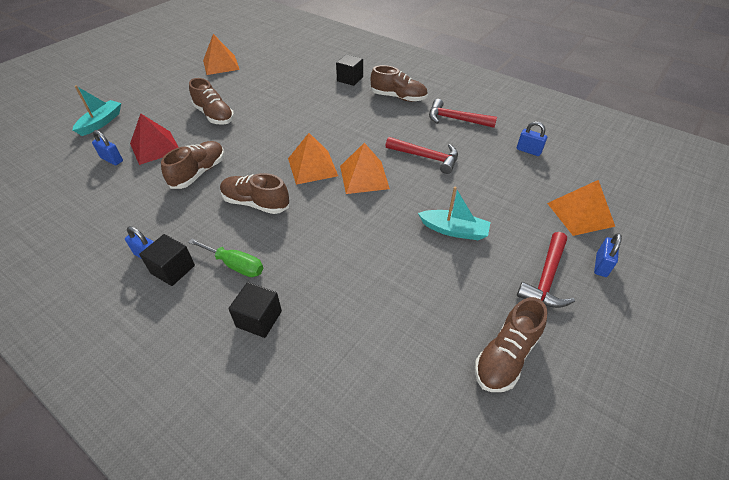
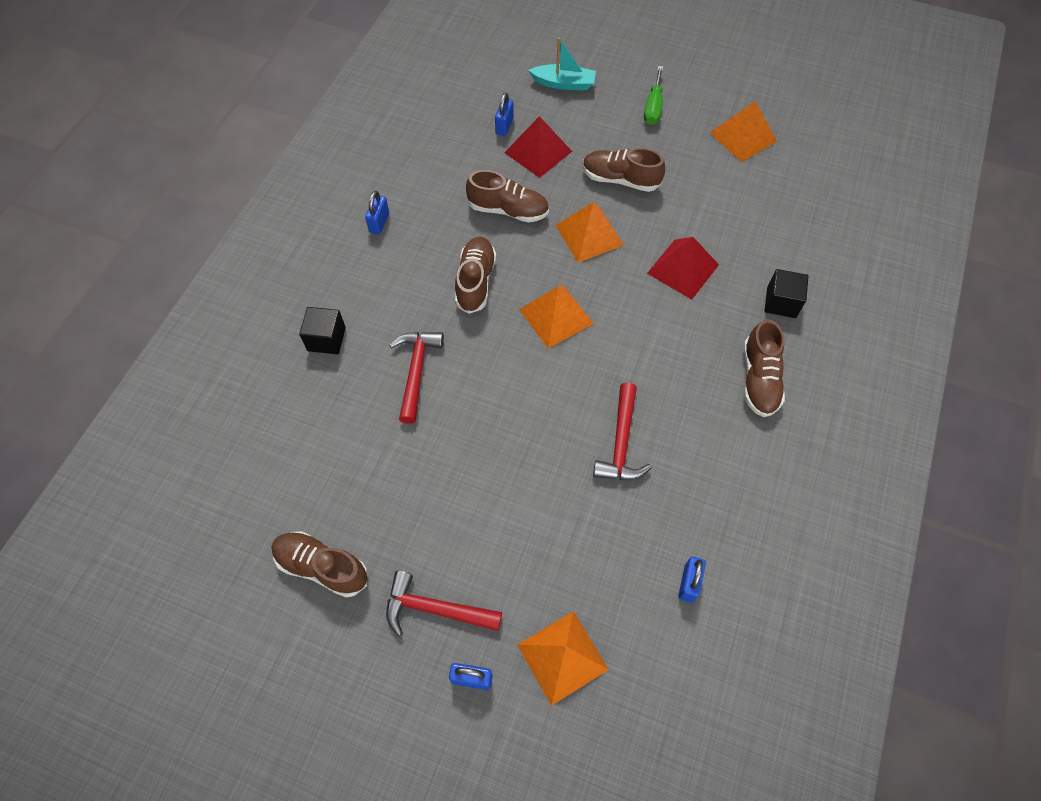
camera: 75 degrees right, 15 degrees up
black cube [139,234,195,286] -> none
green screwdriver [188,239,263,277] -> green screwdriver moved to [644,66,663,125]
brown shoe [189,78,234,125] -> brown shoe turned 75 degrees clockwise [583,148,665,192]
orange pyramid [340,143,390,194] -> orange pyramid moved to [556,202,624,263]
turquoise boat [418,187,490,240] -> none
red hammer [429,99,497,128] -> red hammer moved to [389,332,444,424]
none -> red pyramid [647,237,719,300]

